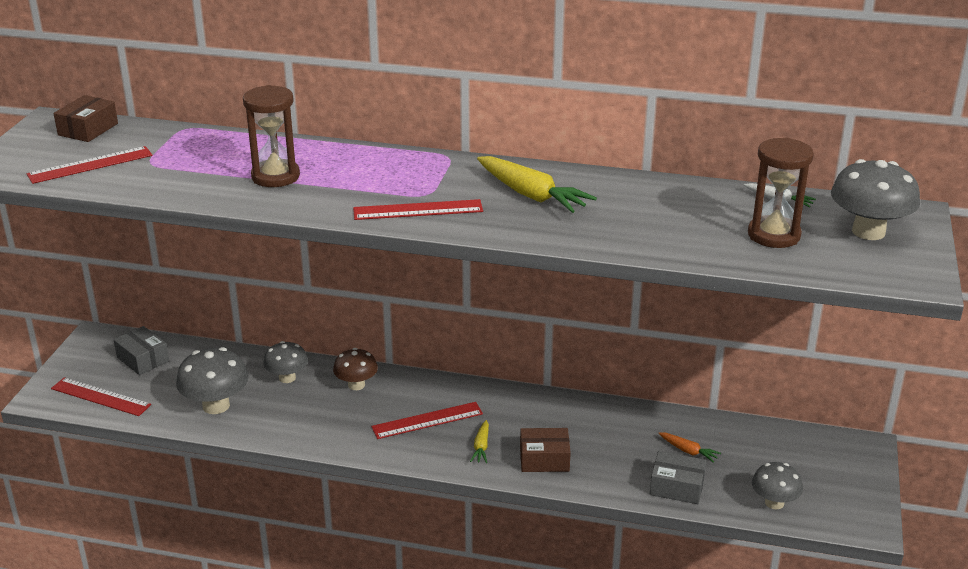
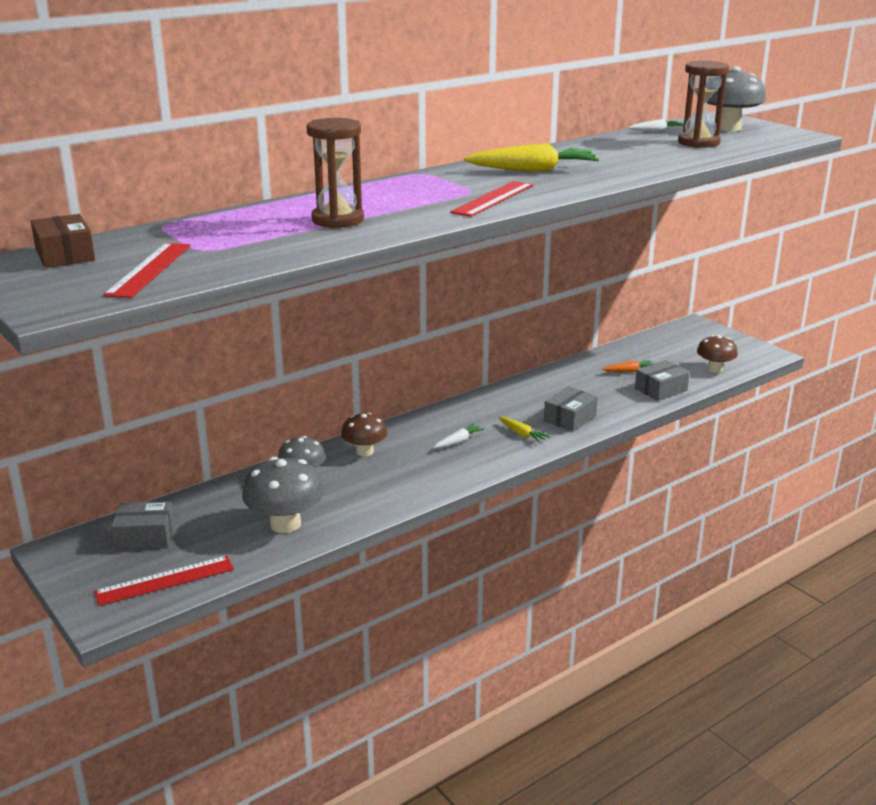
camera: 50 degrees left, 5 degrees down
red ruler [371,402,483,439] -> white carrot [434,423,485,448]
brown box [520,428,571,472] -> grey box [544,386,598,432]
grey mushroom [752,462,803,510] -> brown mushroom [697,335,738,373]

